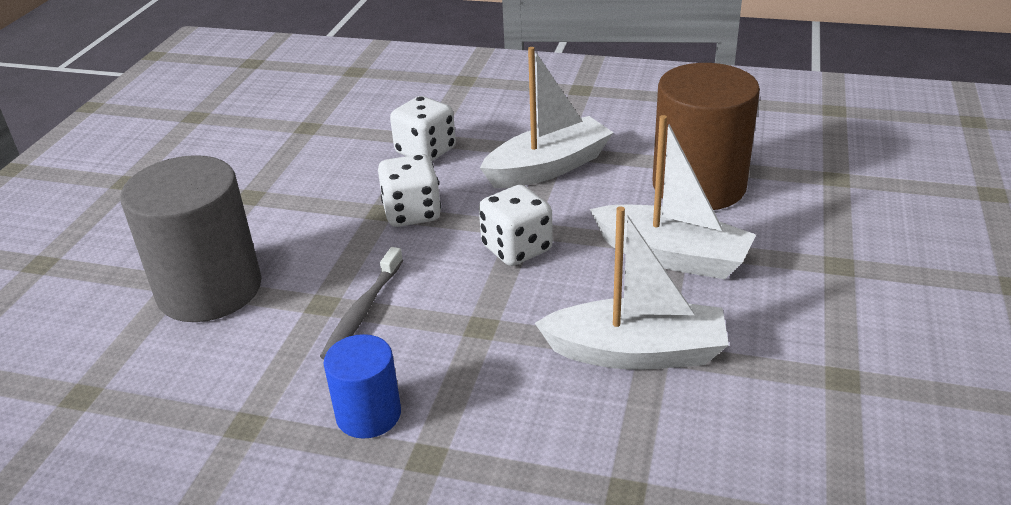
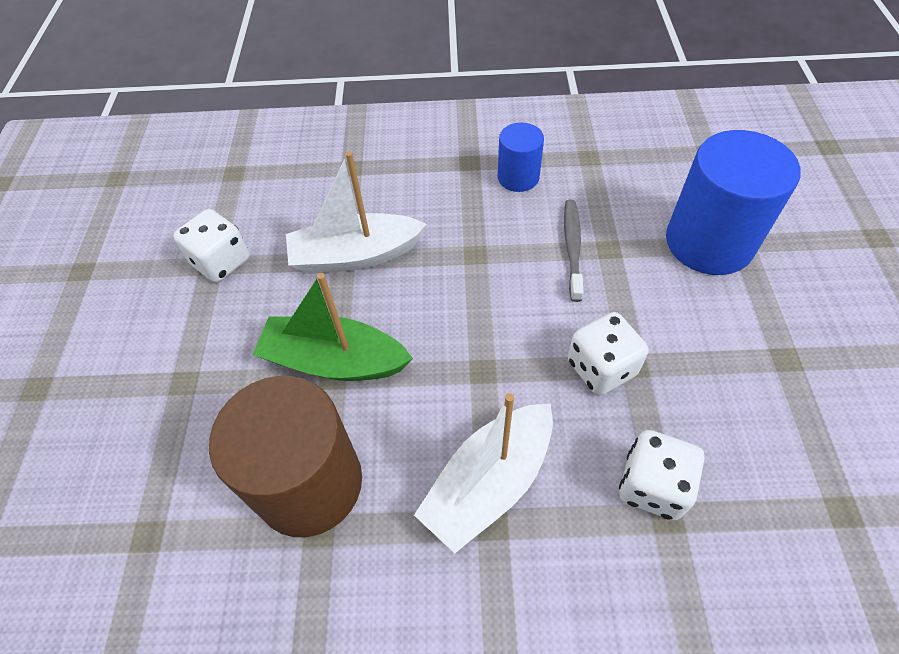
camera: 165 degrees right, 20 degrees up
grey cylinder [120,155,261,322] -> blue cylinder [666,130,800,275]
white dice [479,185,553,266] -> white dice moved to [173,209,250,282]
white boat [590,115,756,279] -> green boat [253,273,413,381]

